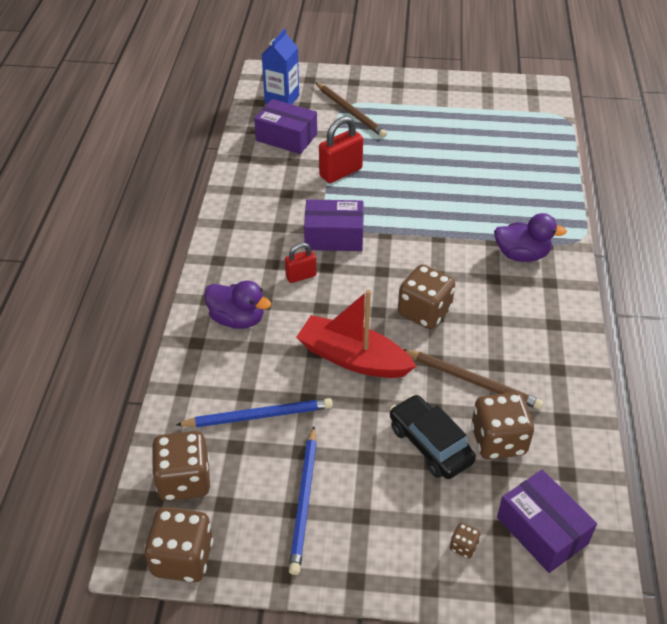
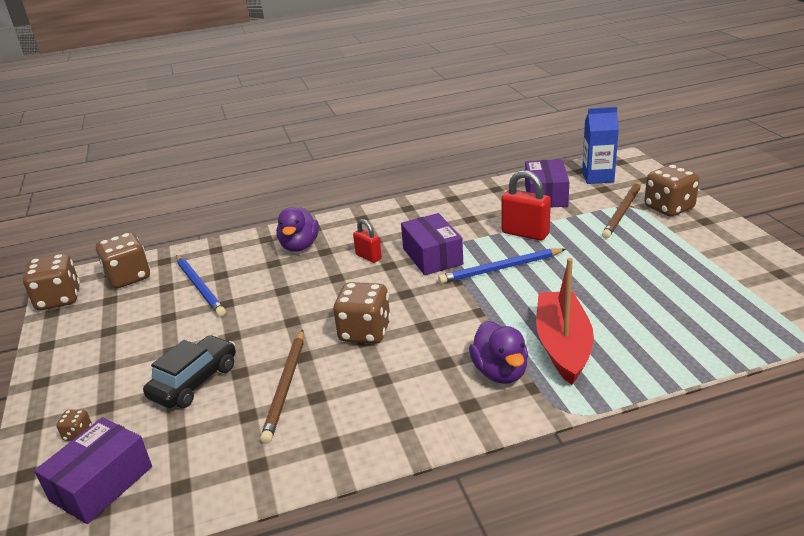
camera: 70 degrees right, 15 degrees down
blue pencil [289,426,317,575] -> blue pencil moved to [438,248,566,284]
red boat [296,290,416,378] -> red boat moved to [536,258,594,385]
brown dice [471,392,534,460] -> brown dice moved to [644,165,699,217]

